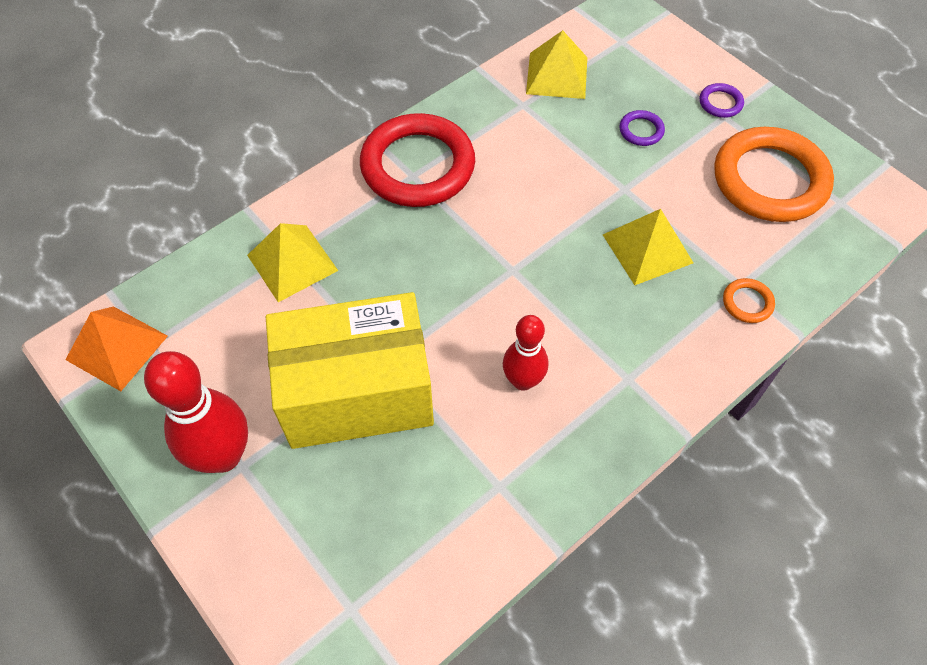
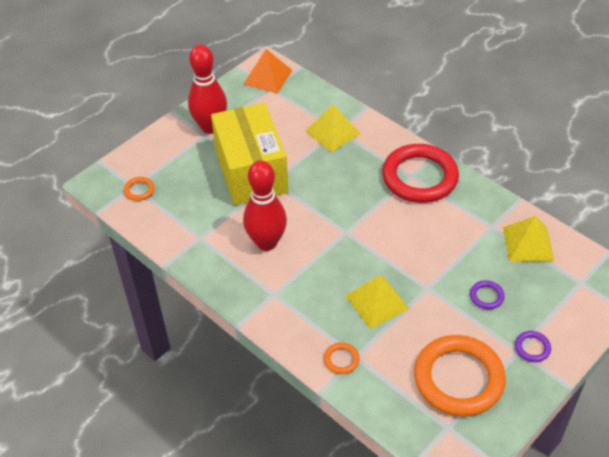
camera: 85 degrees right, 10 degrees down
red bowling pin [503,315,548,391] -> red bowling pin [243,160,287,251], size x1.60
none -> orange ring [124,177,155,201]

